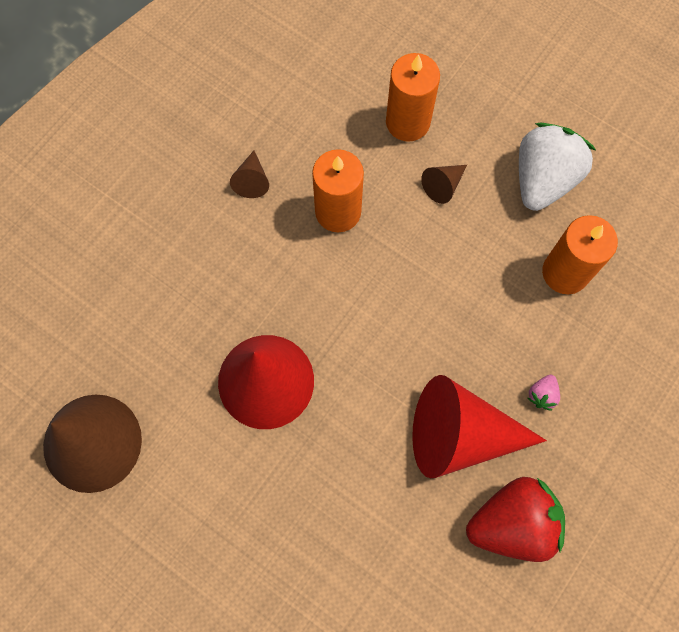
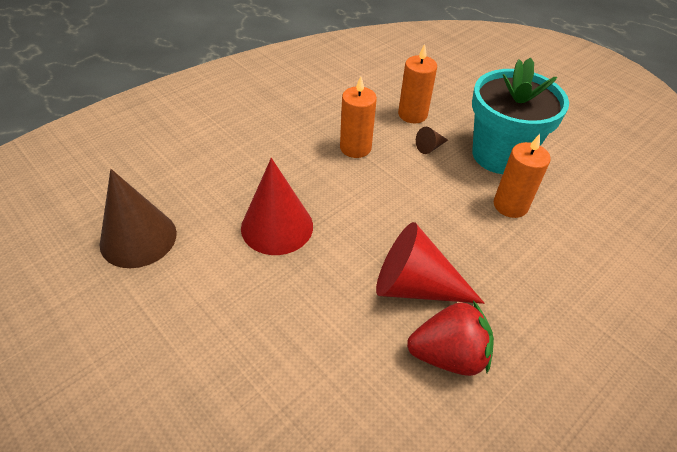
camera: 10 degrees right, 25 degrees down
brown cone [230,151,269,198] -> none
white strawberry [519,122,596,211] -> turquoise flower pot [472,57,569,174]
pink strawberry [528,375,560,411] -> none

